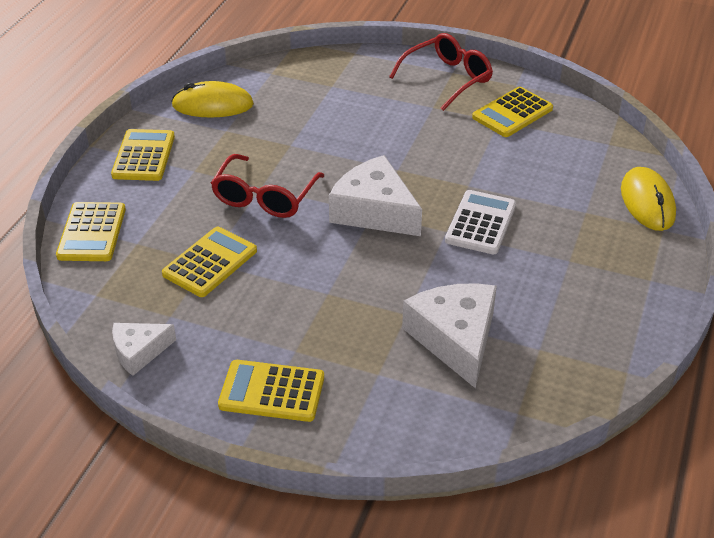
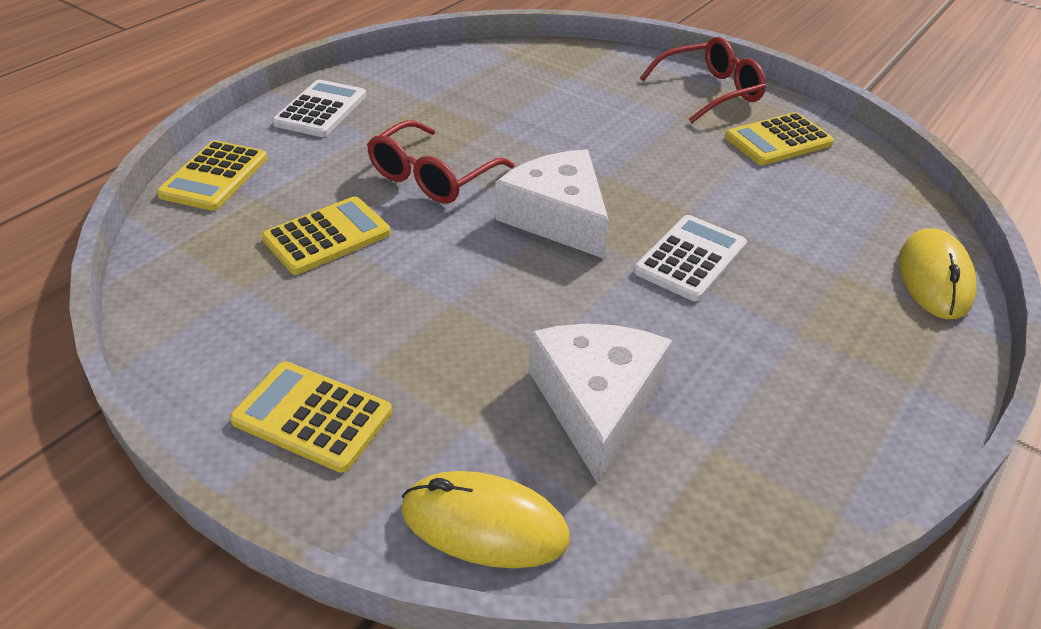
camera: 15 degrees right, 0 degrees up
yellow calculator [111,129,175,181] -> white calculator [272,80,366,137]
white cheese [112,323,176,376] -> none
yellow mouse [171,81,254,117] -> yellow mouse moved to [401,471,570,568]

